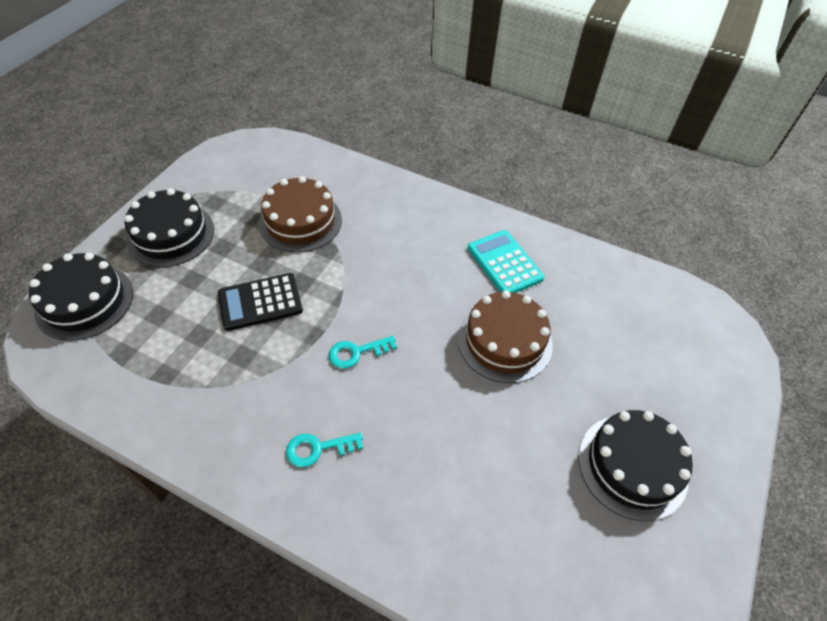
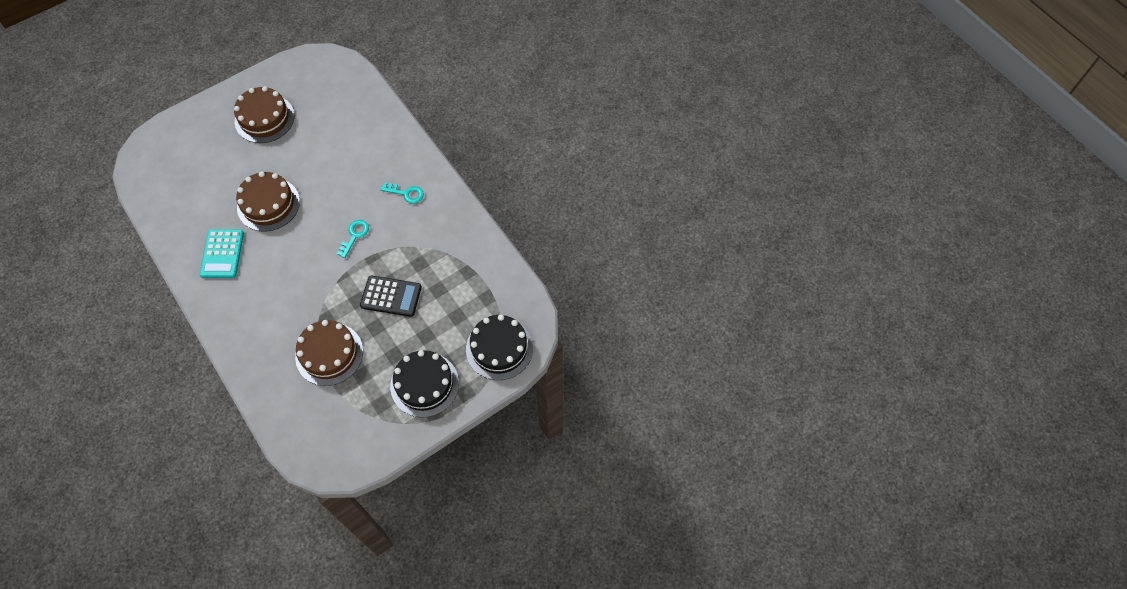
camera: 150 degrees left, 10 degrees up
turquoise key [329,336,397,369] -> turquoise key turned 75 degrees counterclockwise [337,220,369,258]
black cake [578,410,693,521] -> brown cake [234,86,294,143]

